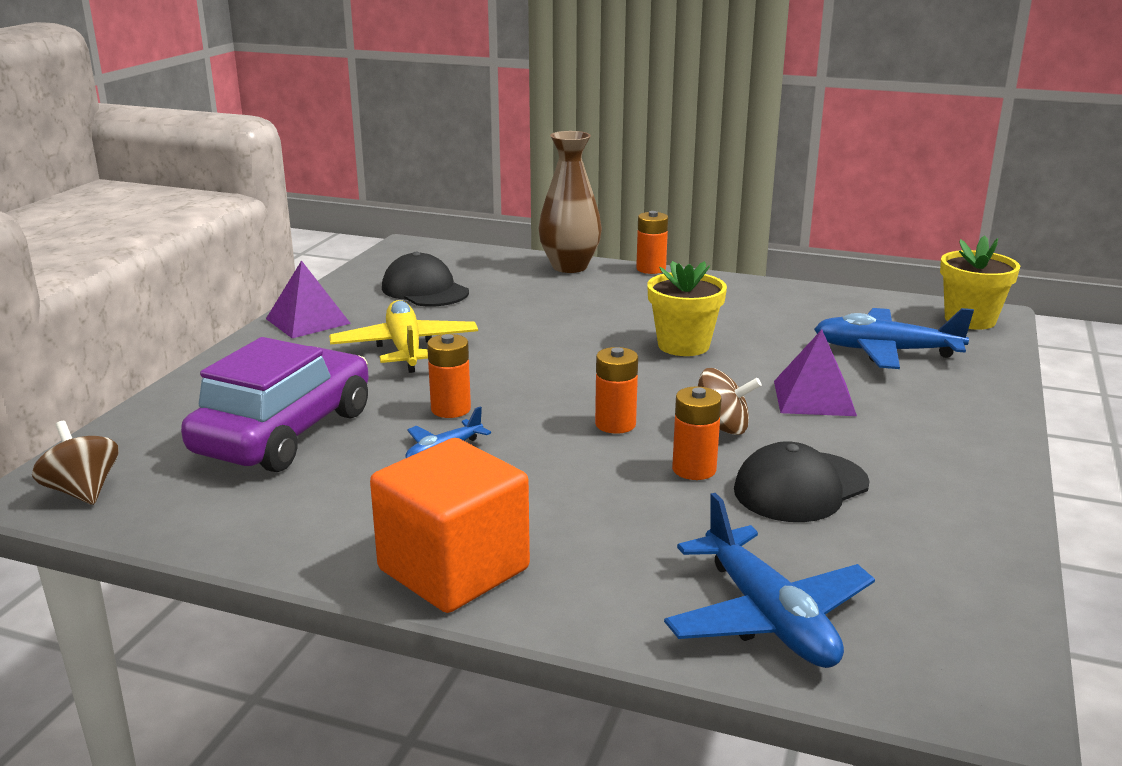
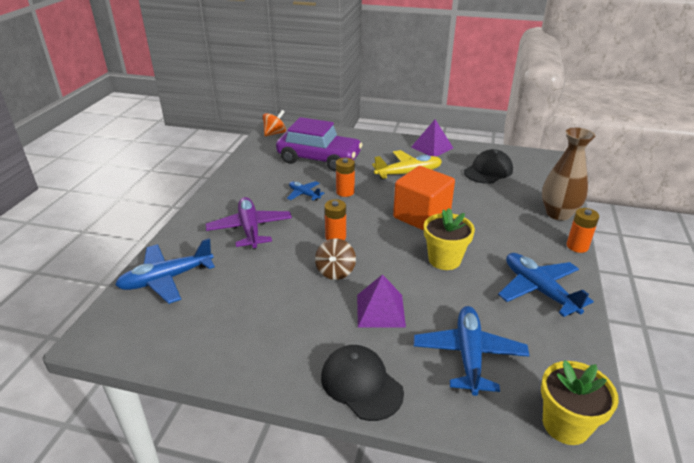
camera: 85 degrees right, 10 degrees up
brown spinning top [32,421,118,505] -> orange spinning top [263,110,286,137]
orange cube [370,438,530,613] -> orange cube moved to [393,166,455,231]
orange battery [672,387,721,480] -> none
black cap [734,441,870,522] -> black cap moved to [321,345,404,421]
none -> purple plane [206,197,292,249]
none -> blue plane [498,253,594,317]

